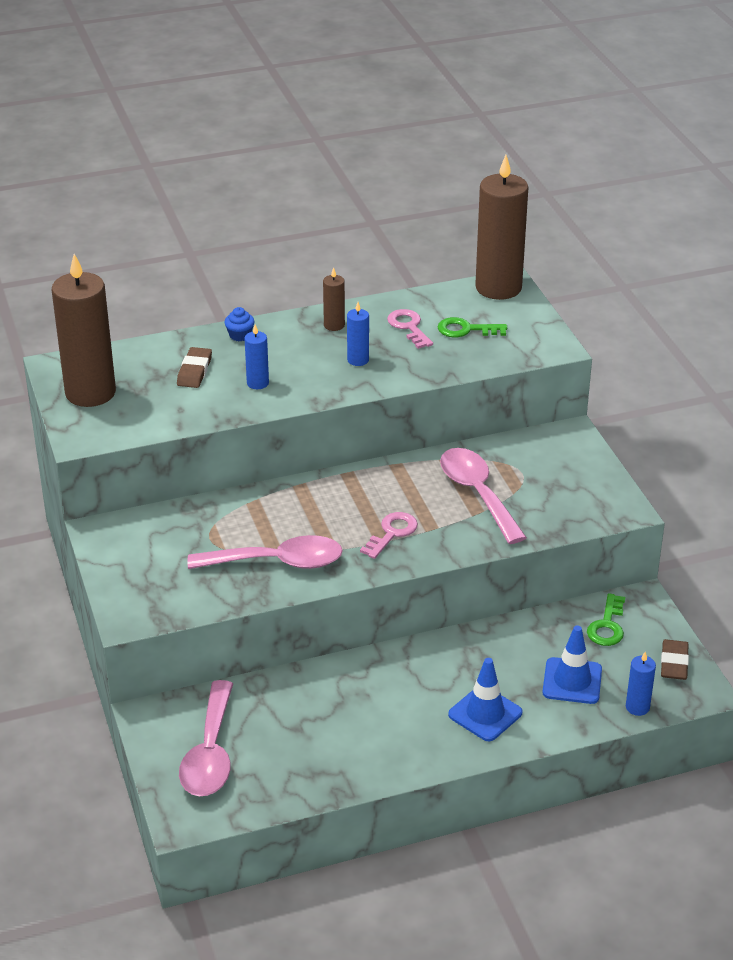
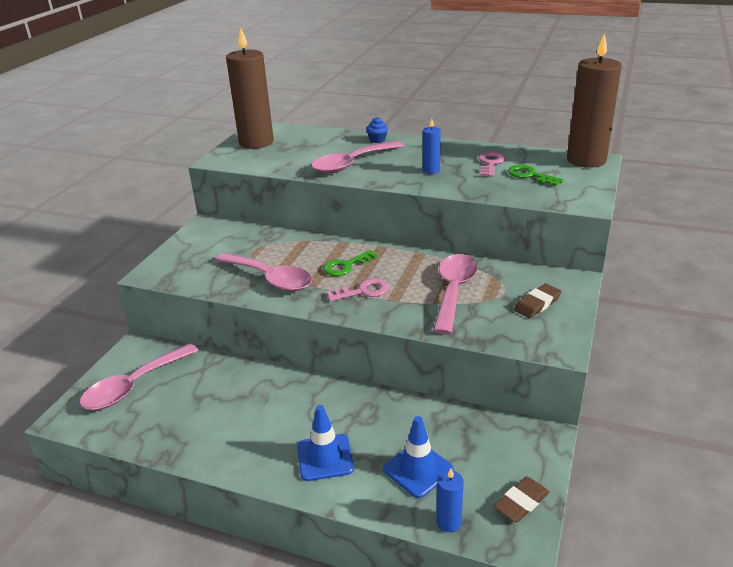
camera: 40 degrees right, 5 degrees down
brown eraser [177,347,212,388] -> brown eraser moved to [514,283,562,318]
blue candle [244,324,269,389] -> pink spoon [311,141,404,174]
brown candle [323,267,345,331] -> none
green key [587,593,625,646] -> green key moved to [323,250,378,276]

